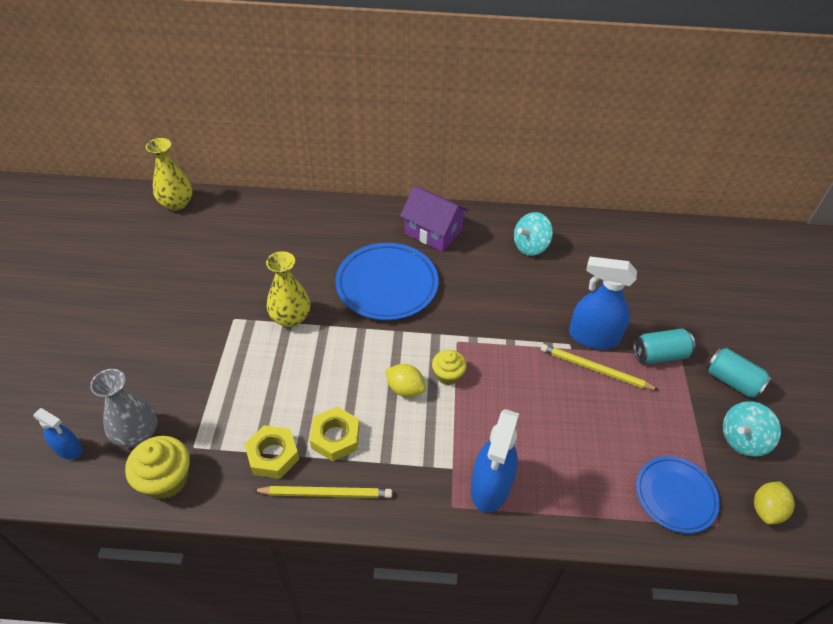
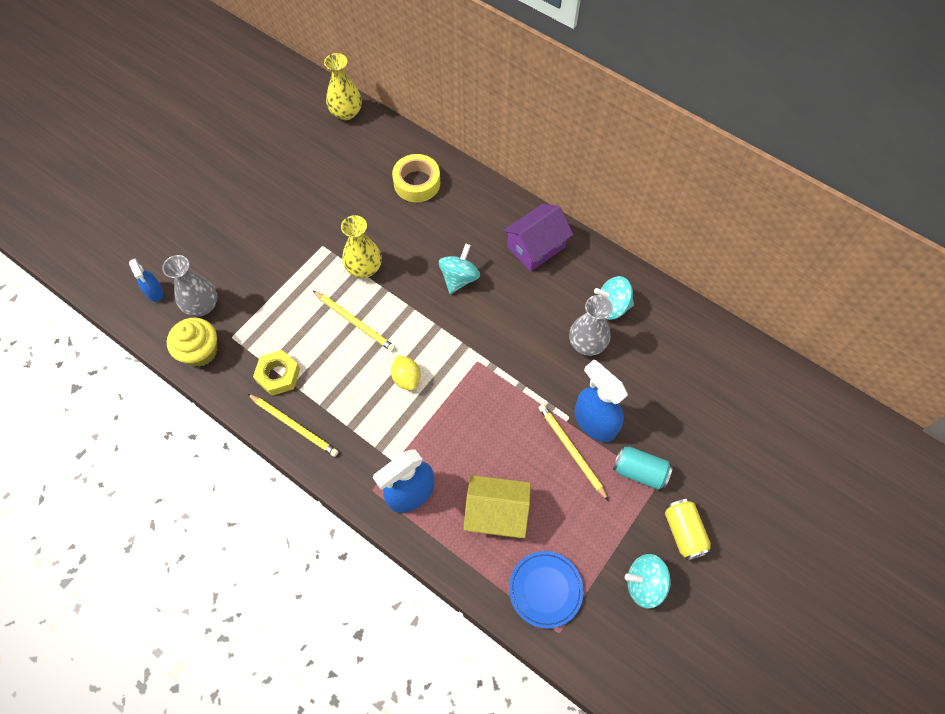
camera: 35 degrees right, 15 degrees up
yellow nut [310,406,360,461] -> none
blue plate [335,243,439,320] -> turquoise spinning top [439,244,480,294]
purple house [400,186,469,252] -> purple house turned 75 degrees clockwise [503,204,573,271]
yellow cupcake [432,350,467,385] -> none
turquoise can [706,348,772,399] -> yellow can [665,499,711,560]
yellow lemon [754,481,795,525] -> none
none -> yellow pencil [312,290,396,352]
none -> yellow tape [392,154,440,202]
none -> yellow house [463,475,531,538]
none -> grey vase [569,295,612,356]

